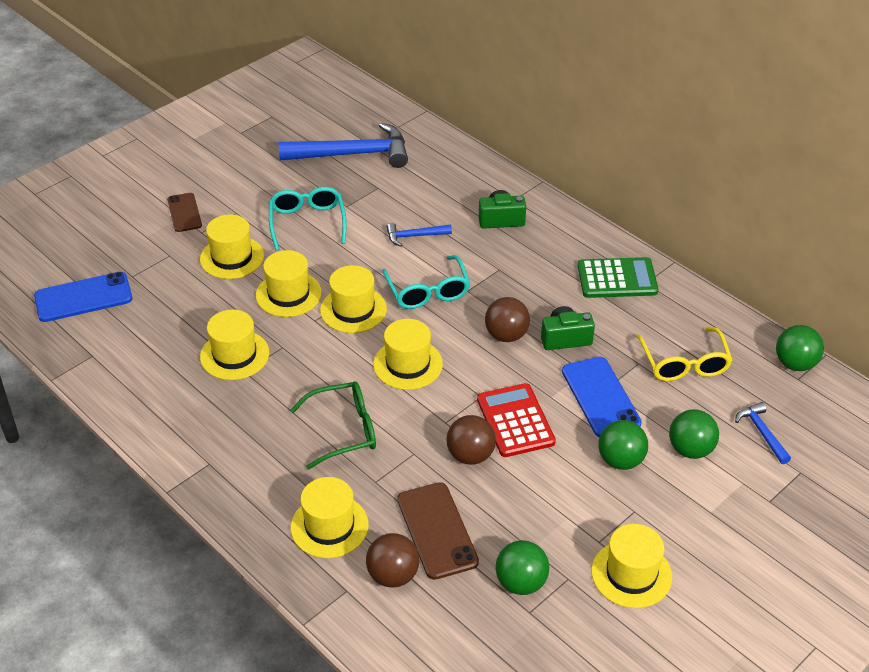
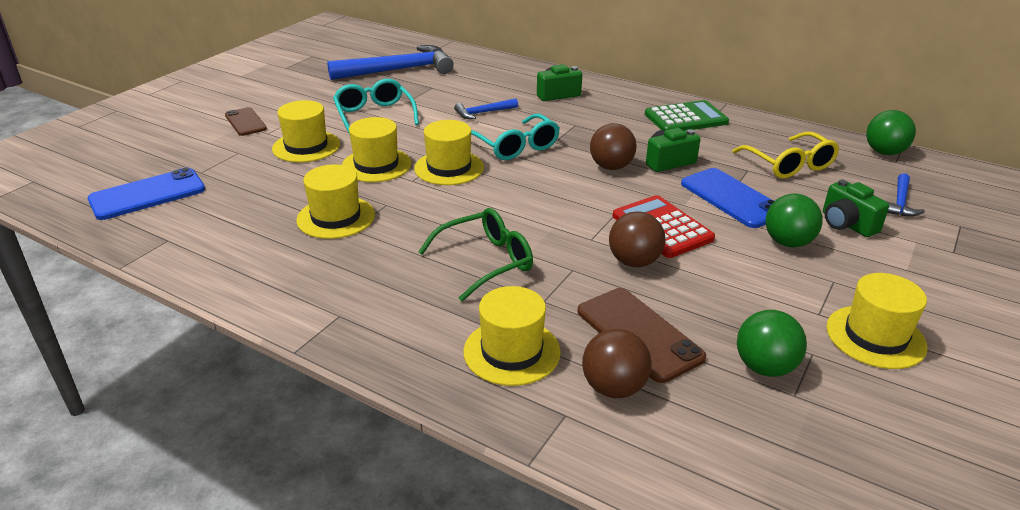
camera: 15 degrees left, 10 degrees down
yellow hat [373,319,443,390] -> none
green ball [669,409,719,459] -> green camera [823,180,889,237]
blue hammer [735,402,791,464] -> blue hammer turned 120 degrees counterclockwise [886,173,925,217]

